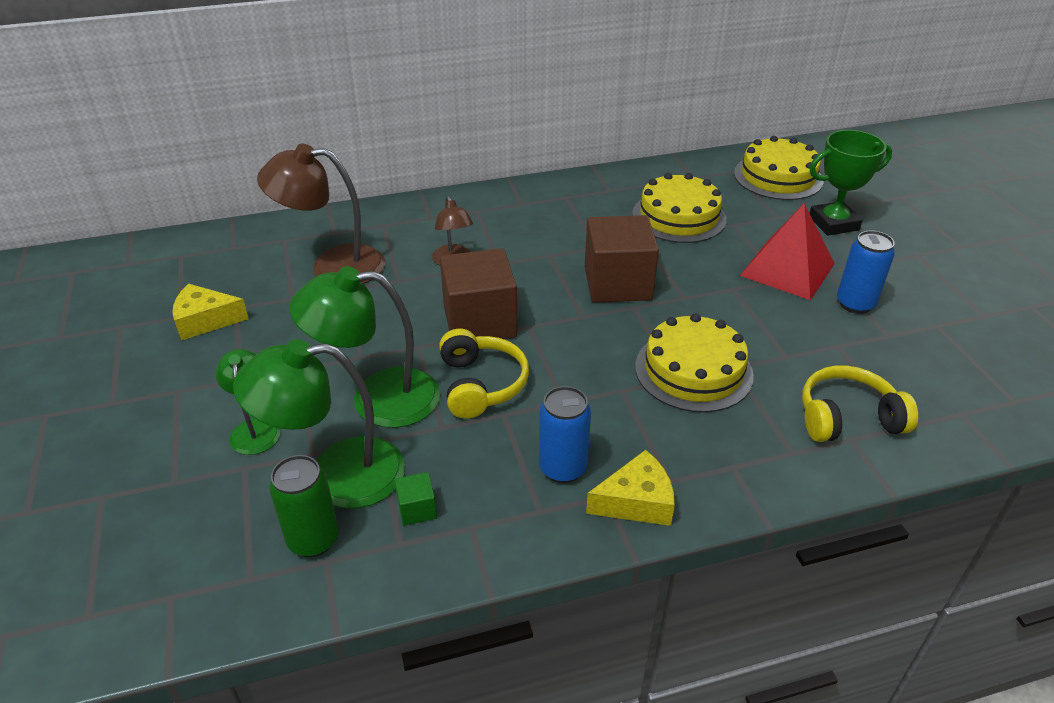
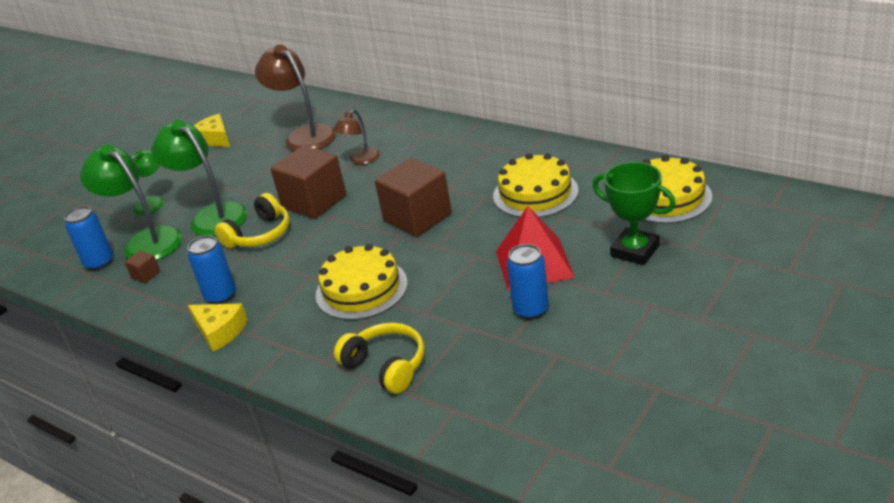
camera: 55 degrees right, 5 degrees down
green can [269,455,339,557] -> blue can [64,206,113,271]
green cube [395,472,437,526] -> brown cube [125,250,160,283]

